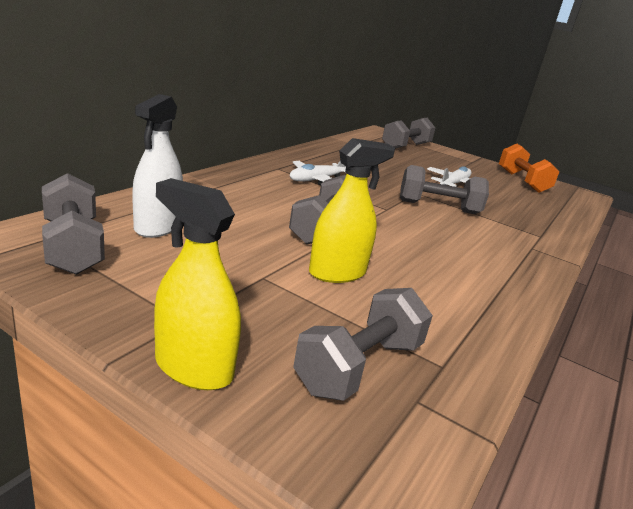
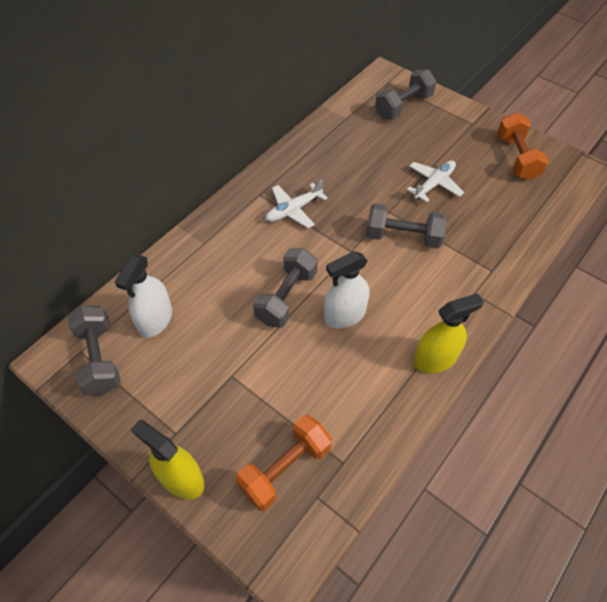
camera: 10 degrees right, 30 degrees up
grey dumbbell [293,288,433,401] -> orange dumbbell [236,415,332,511]
yellow spray bottle [309,138,395,283] -> yellow spray bottle moved to [414,293,484,373]
none -> white spray bottle [324,251,369,329]

